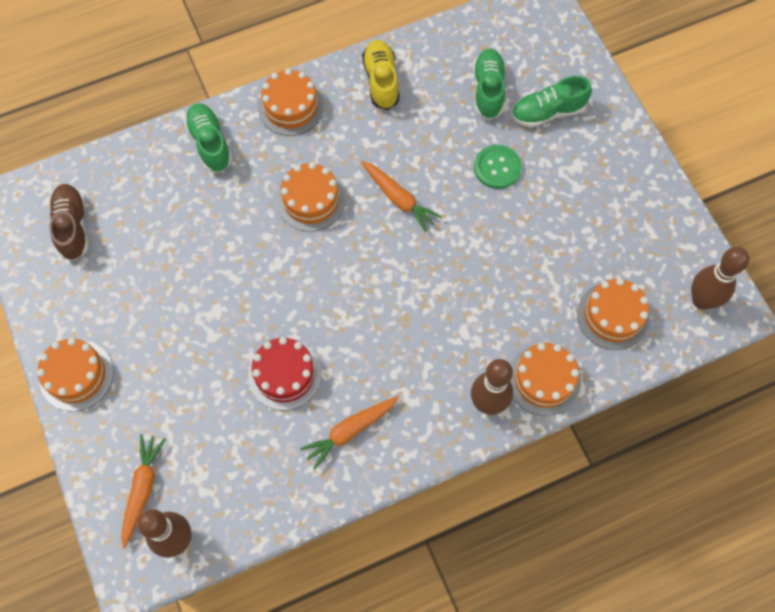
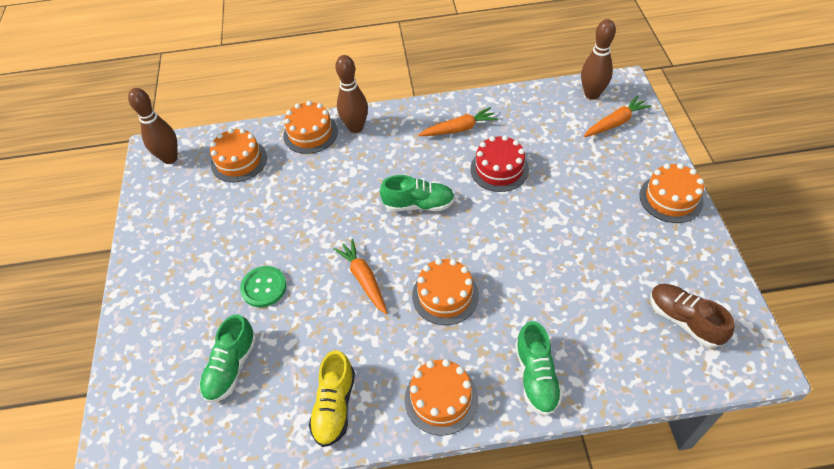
camera: 160 degrees left, 15 degrees down
brown shoe [49,184,89,261] -> brown shoe turned 135 degrees clockwise [650,284,735,348]
orange carrot [121,434,166,549] -> orange carrot turned 150 degrees counterclockwise [583,96,652,137]
green shoe [511,76,592,128] -> green shoe moved to [380,175,455,211]

